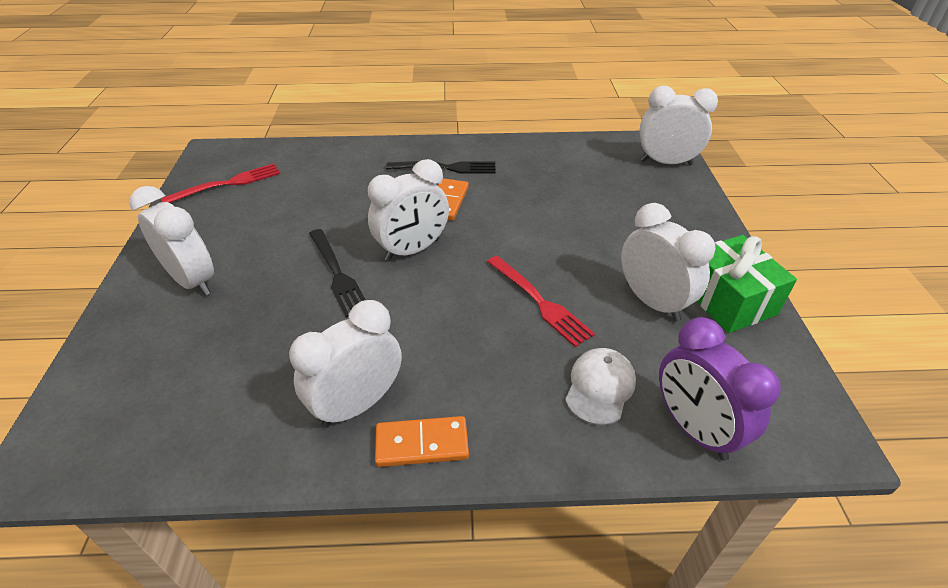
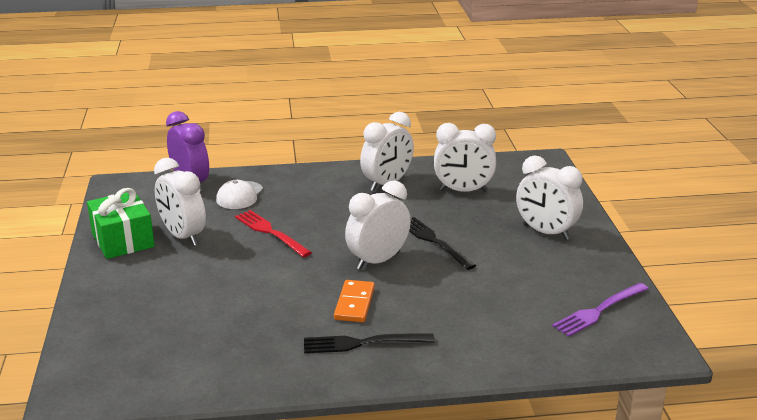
camera: 175 degrees right, 15 degrees down
red fork [161,163,280,203] -> purple fork [552,283,649,337]
orange domino [375,416,469,467] -> none
white clock [640,86,718,165] -> white clock moved to [434,123,496,192]

